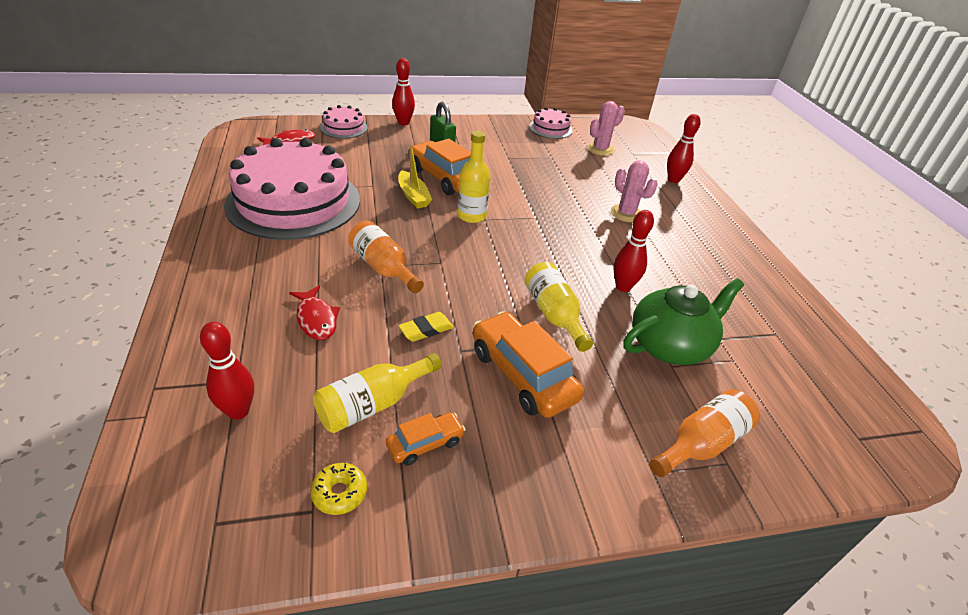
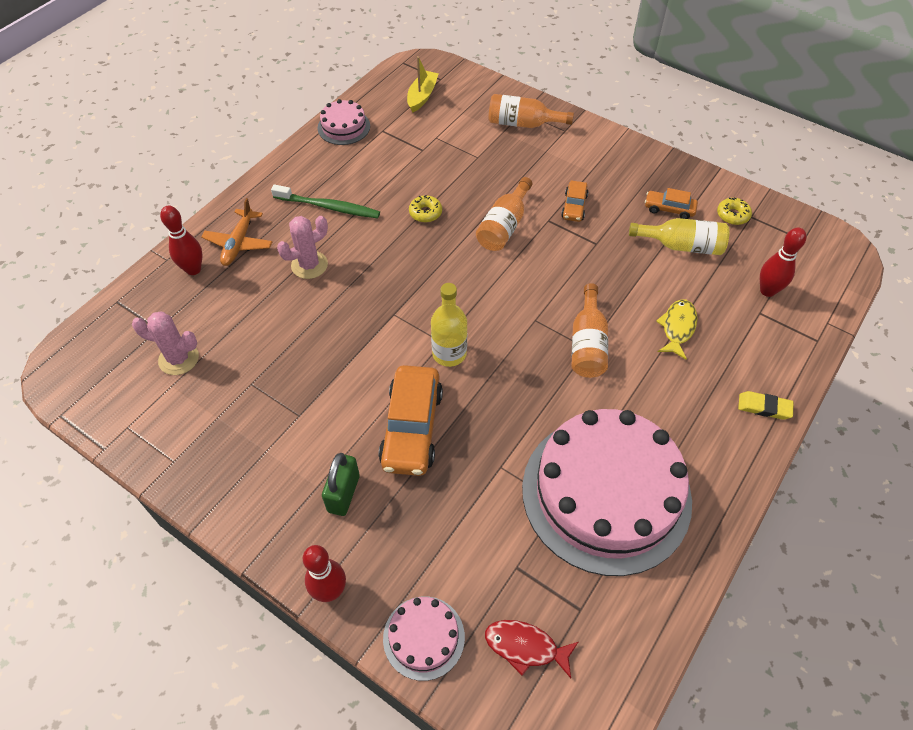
camera: 130 degrees left, 15 degrees up
red fish [289,286,340,340] -> yellow fish [656,299,697,360]
yellow boat [398,145,432,208] -> yellow boat moved to [407,56,439,112]
yellow eraser [398,312,454,342] -> yellow eraser moved to [738,391,794,420]
orange car [473,311,584,418] -> orange car [561,180,588,222], size x0.52
yellow bottle [525,262,593,352] -> orange bottle [476,177,532,251]
pink cake [529,107,573,139] -> pink cake moved to [317,99,370,145]
pink cactus [611,160,658,222] -> pink cactus turned 45 degrees clockwise [277,216,328,279]
red bowling pin [613,210,654,292] -> yellow donut [409,195,442,223]
green teapot [623,278,744,365] -> none
none -> orange plane [201,198,272,266]
none -> green toothbrush [271,185,380,218]

